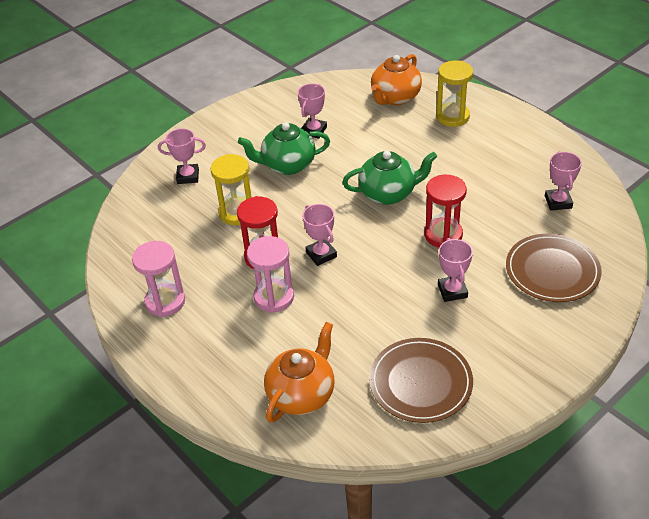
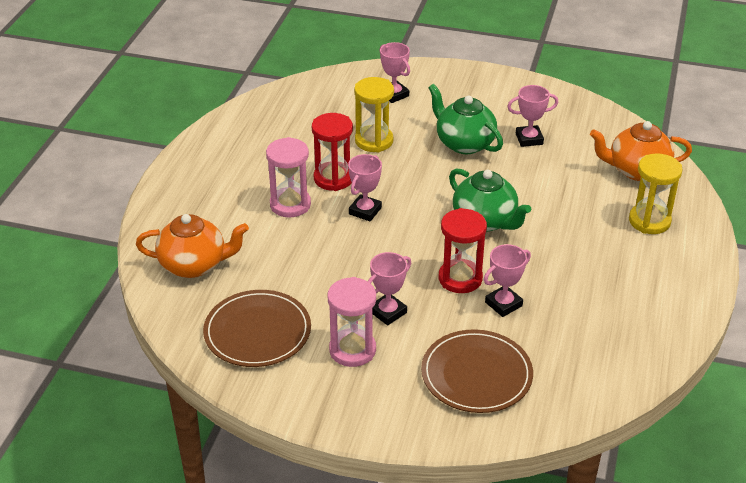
camera: 55 degrees right, 5 degrees down
pink hourglass [132,241,185,317] -> pink hourglass moved to [327,277,376,367]
pink trophy [545,151,582,211] -> pink trophy moved to [484,244,531,317]

